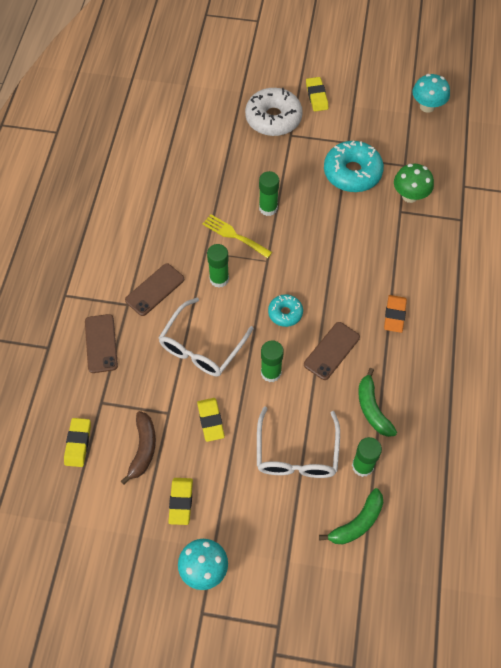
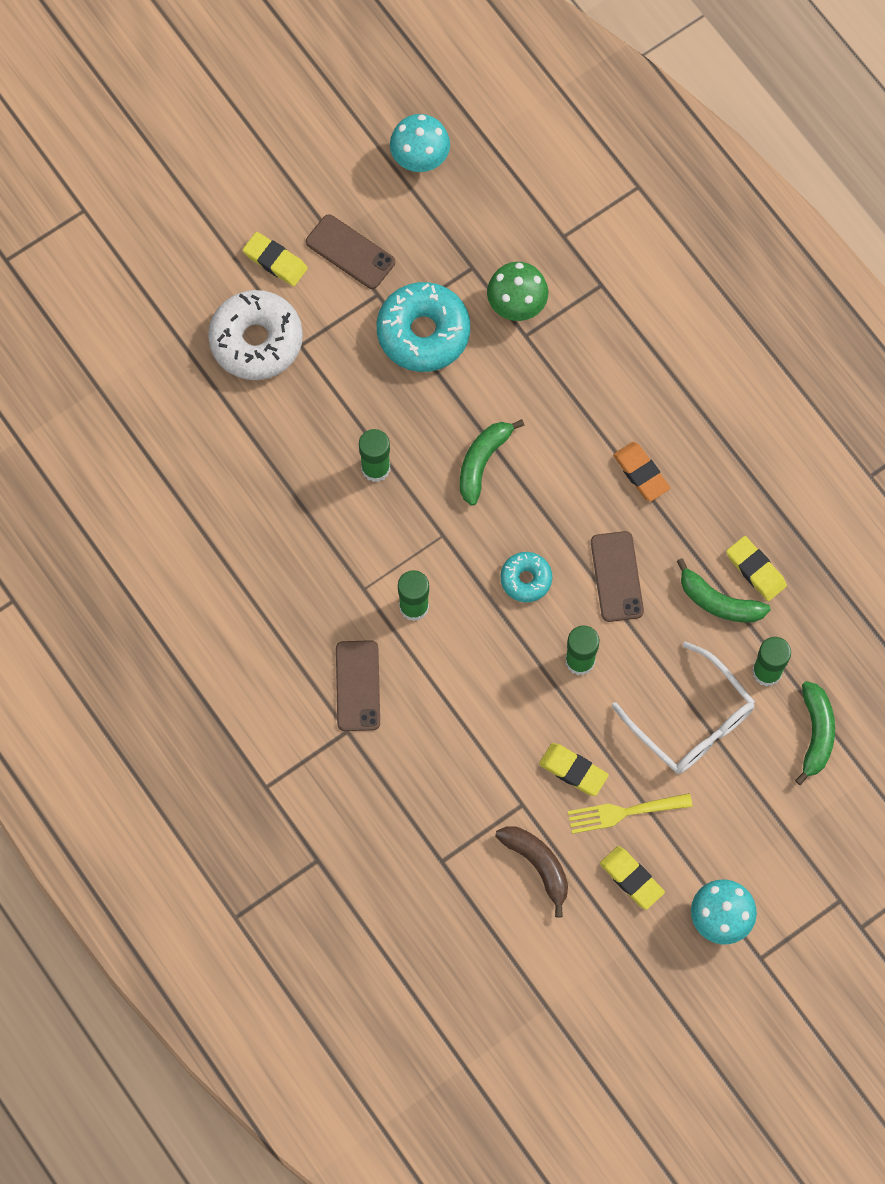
camera: 45 degrees left, 10 degrees up
yellow eraser [64,418,91,467] -> yellow eraser moved to [726,536,787,601]
brown phone [85,314,118,373] -> brown phone moved to [306,214,395,289]
white glasses [159,298,254,377] -> none
yellow fork [203,214,272,258] -> yellow fork moved to [568,793,693,834]
none -> green banana [460,419,525,506]

